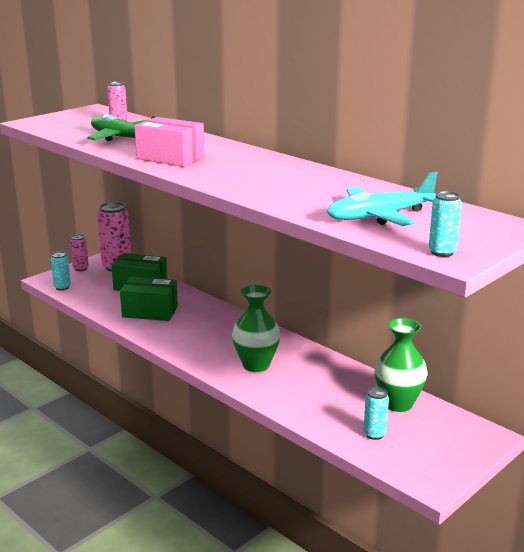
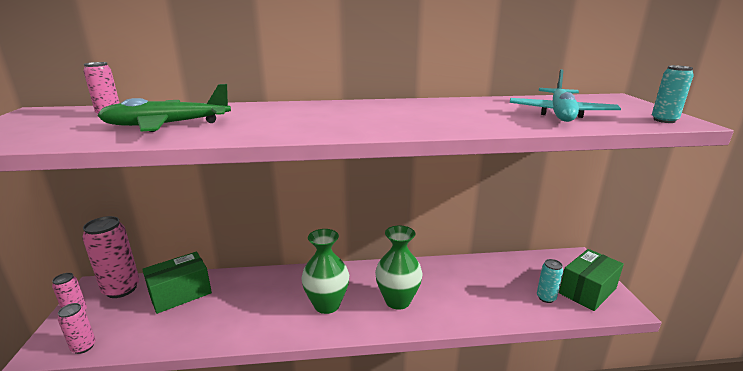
camera: 50 degrees left, 0 degrees up
turquoise can [51,251,71,290] -> pink can [58,303,96,354]
green box [120,277,178,321] -> green box moved to [559,249,624,311]
pink box [134,117,205,167] -> none
green vase [375,318,428,412] -> green vase moved to [301,229,349,314]

